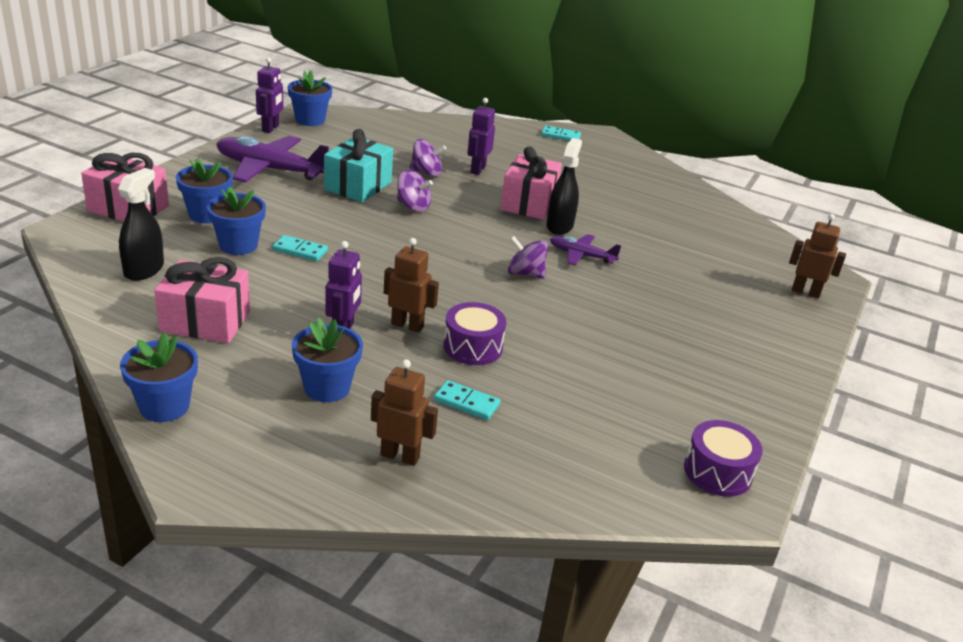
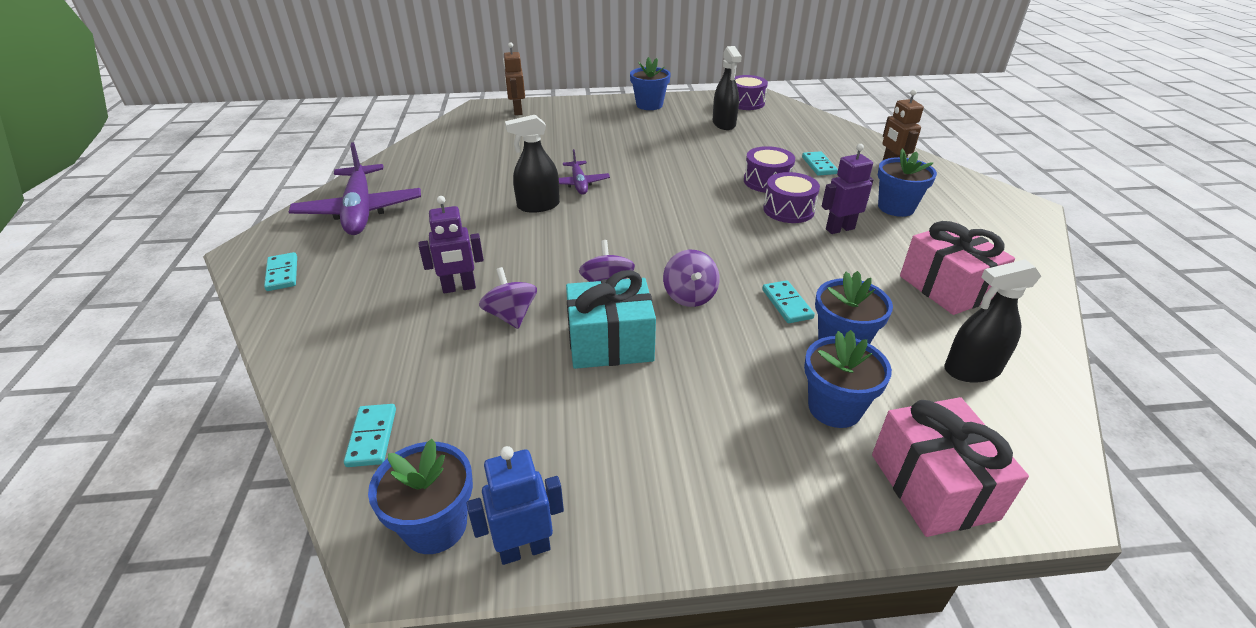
camera: 120 degrees left, 5 degrees up
blue flower pot [120,332,198,422] -> blue flower pot moved to [630,57,671,110]
purple plane [216,136,329,182] -> purple plane moved to [289,142,421,235]
purple robot [256,57,283,133] -> blue robot [466,446,564,565]
brown robot [384,238,439,333] -> purple drum [763,172,820,223]
pink gift [501,147,562,220] -> none
purple spinning top [508,236,548,279] -> purple spinning top moved to [663,250,719,307]
none -> turquoise domino [344,404,396,467]
none -> black spray bottle [713,46,742,130]

